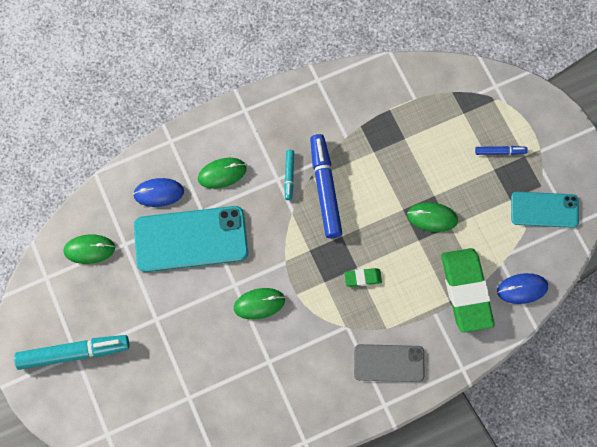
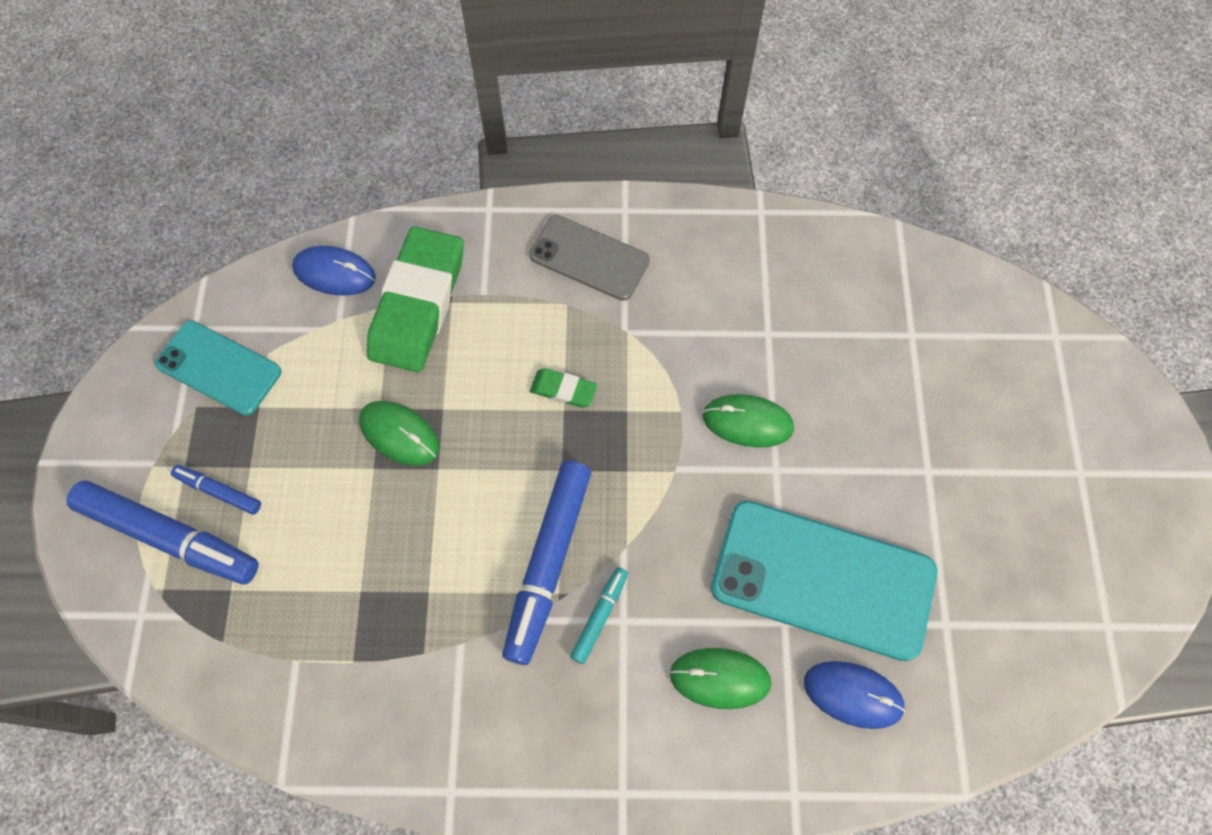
camera: 155 degrees left, 5 degrees down
turquoise marker [14,335,129,370] -> none
green mouse [63,234,115,264] -> none
none -> blue marker [66,480,259,584]

